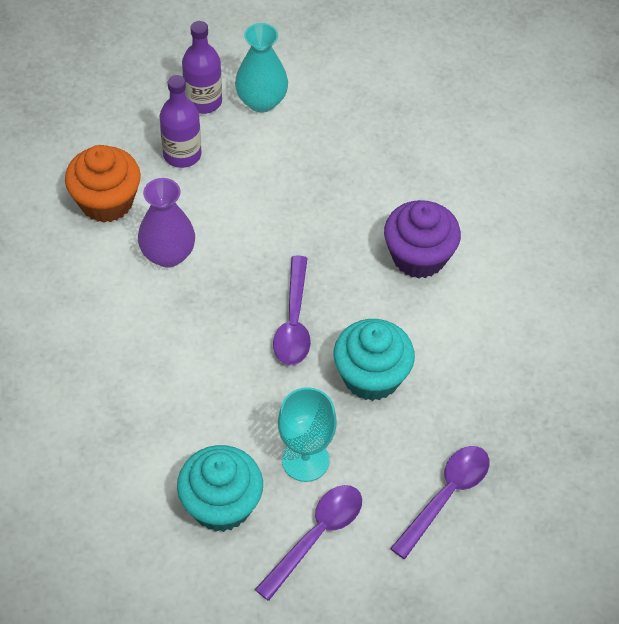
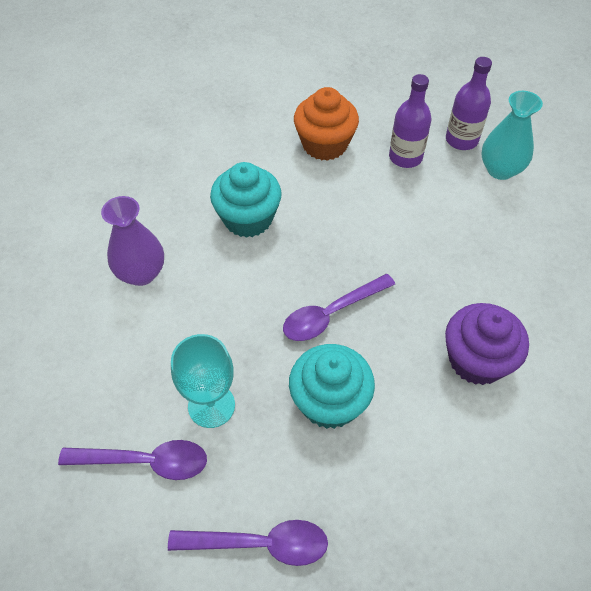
camera: 55 degrees right, 0 degrees up
purple vase [138,178,195,267] -> purple vase moved to [101,196,164,286]
turquoise cupcake [177,445,263,532] -> turquoise cupcake moved to [210,162,282,238]

